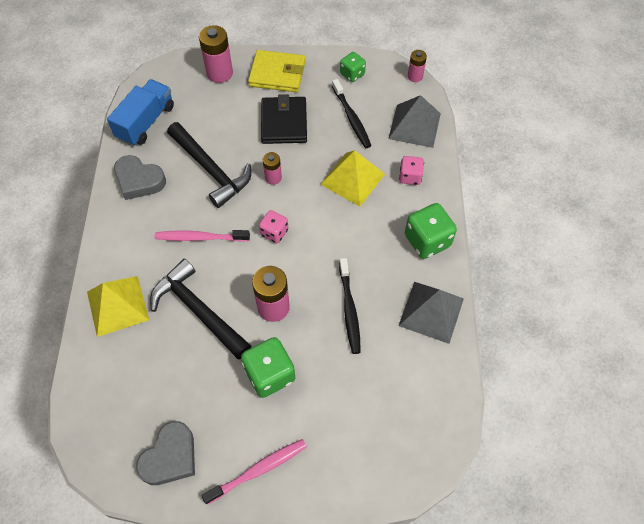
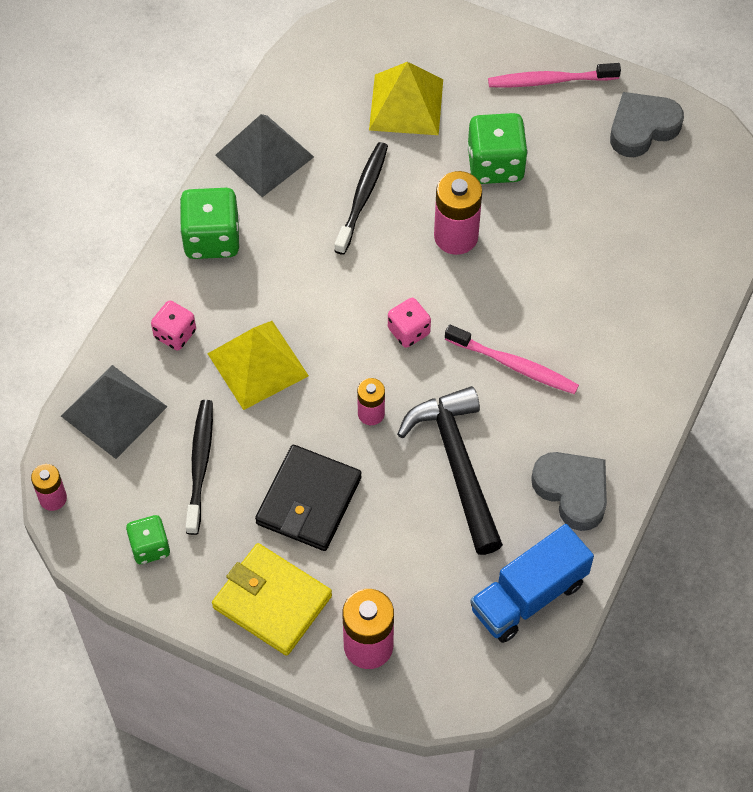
camera: 155 degrees left, 0 degrees up
yellow pyramid [87,276,149,337] -> yellow pyramid moved to [369,62,443,135]
black hammer [150,259,251,360] -> none

